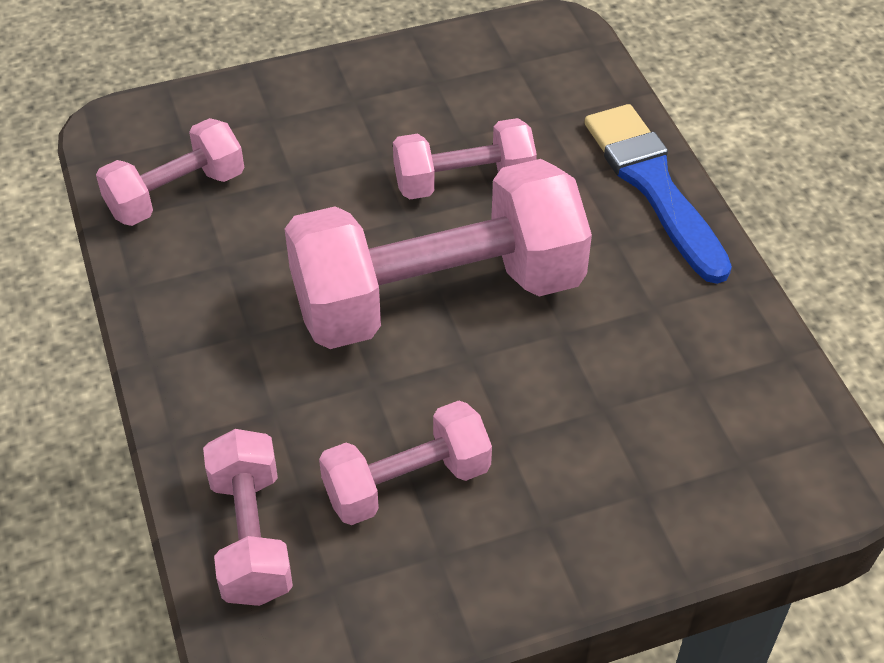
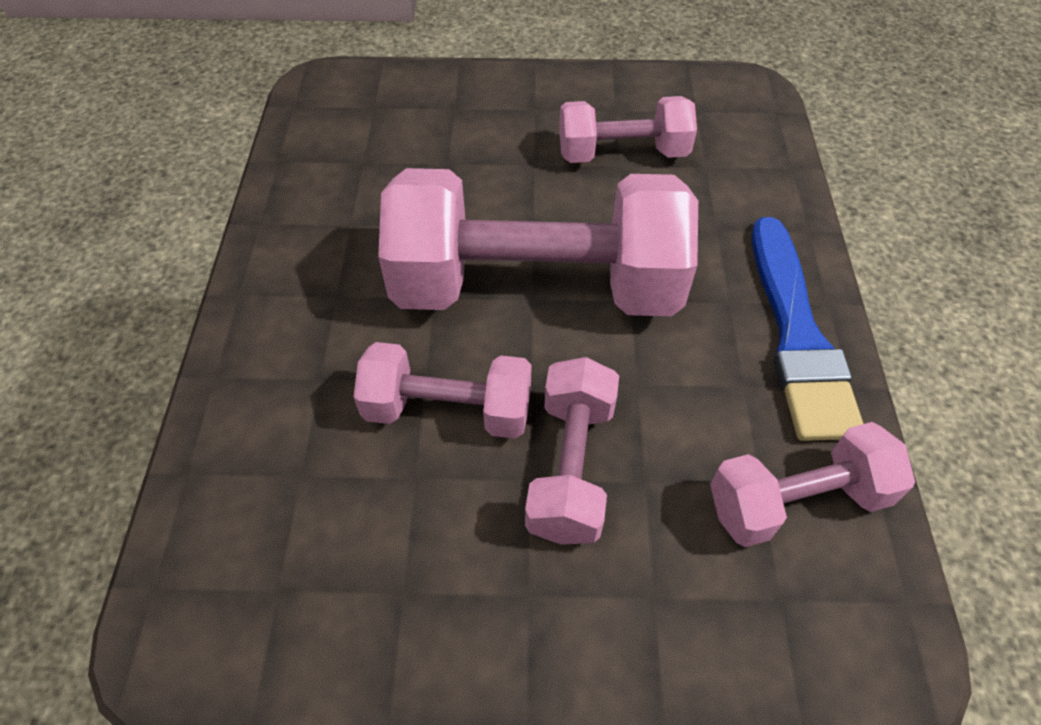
camera: 160 degrees left, 5 degrees up
pink dumbbell [203,429,293,606] -> pink dumbbell moved to [525,357,619,545]
blue brush [585,104,732,284] -> blue brush moved to [752,217,863,441]

